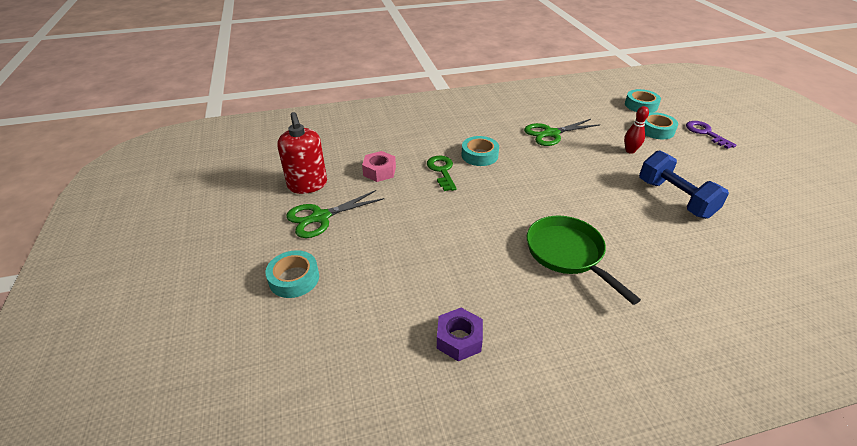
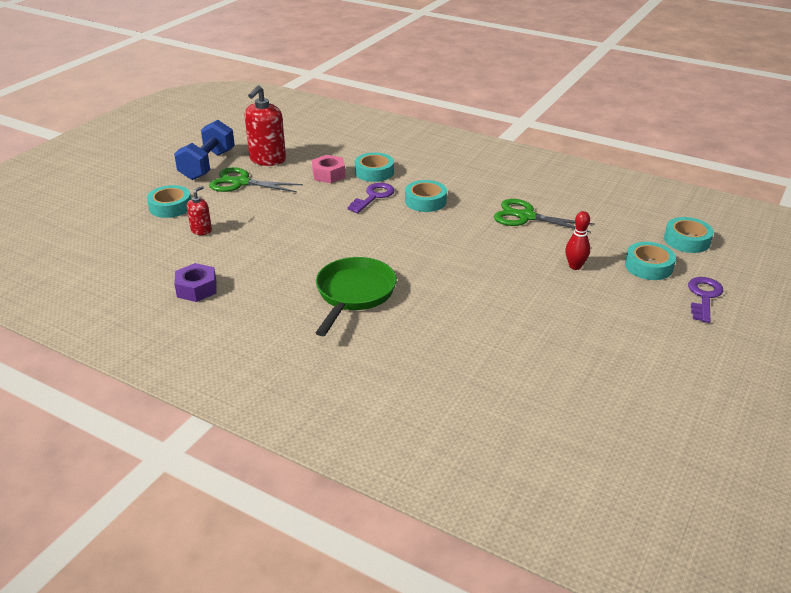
camera: 45 degrees right, 5 degrees down
green key [427,156,457,191] -> purple key [347,183,395,213]
blue dumbbell [639,150,729,219] -> blue dumbbell moved to [174,120,235,180]
none -> red soap dispenser [187,186,212,235]
none -> turquoise tape [355,152,394,182]

